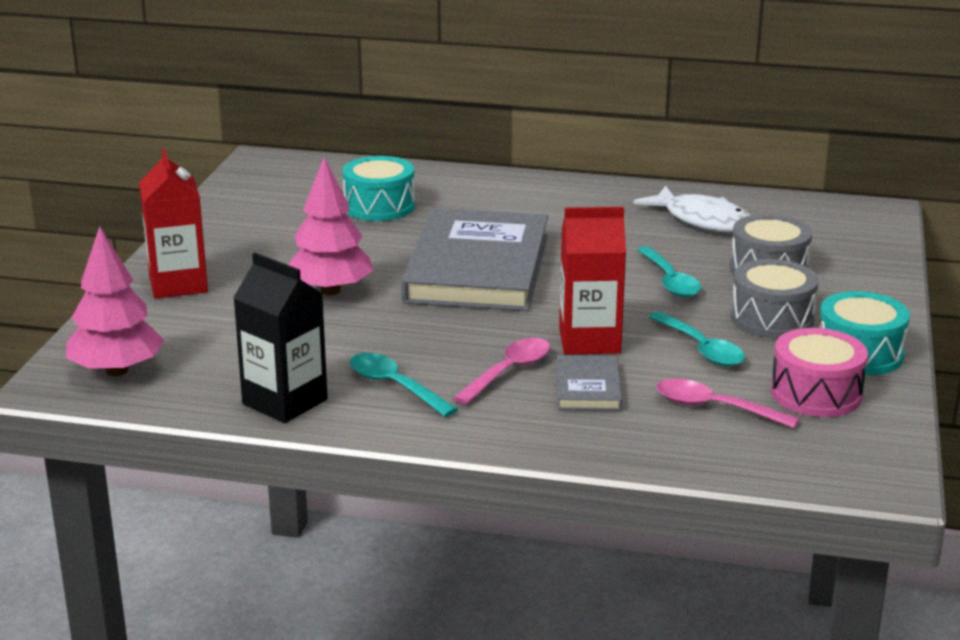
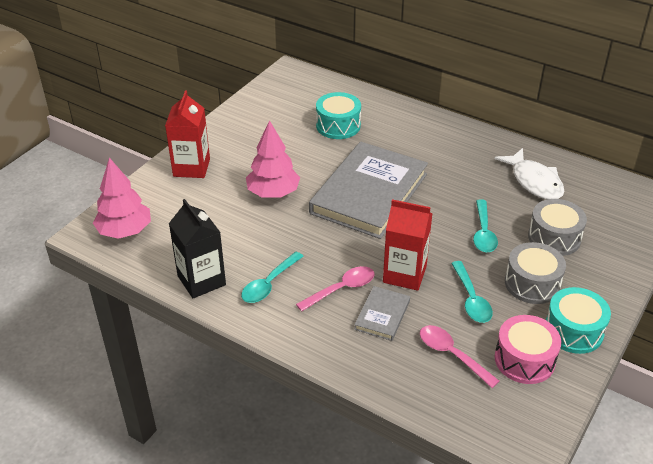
camera: 20 degrees right, 15 degrees up
turquoise spoon [350,353,458,417] -> turquoise spoon turned 120 degrees counterclockwise [241,252,304,303]

